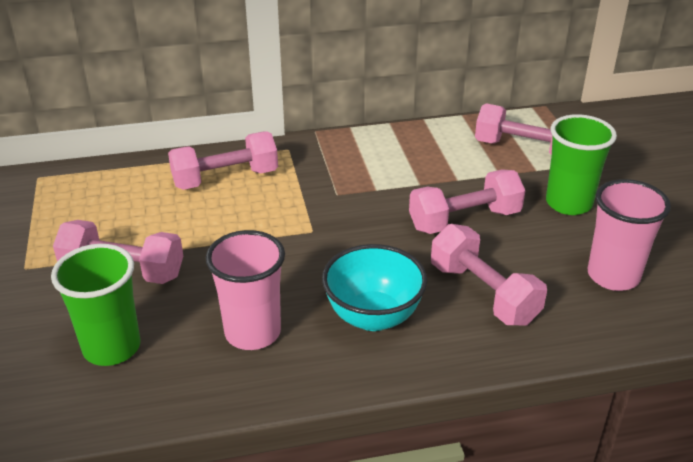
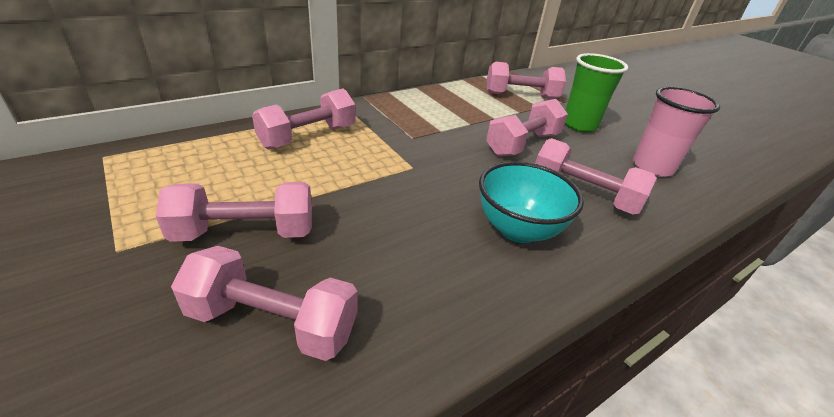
camera: 25 degrees left, 0 degrees up
green cup [51,244,140,366] -> pink dumbbell [171,246,358,361]
pink cup [206,230,285,350] -> none

